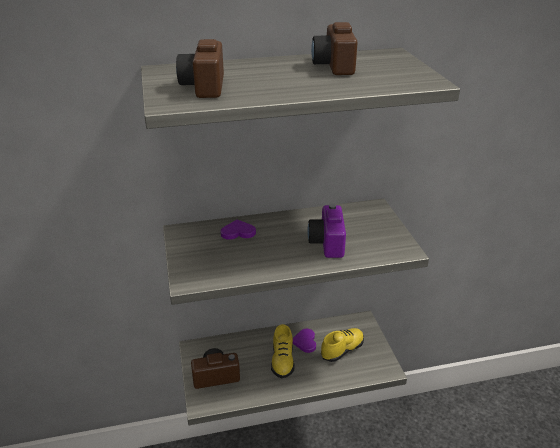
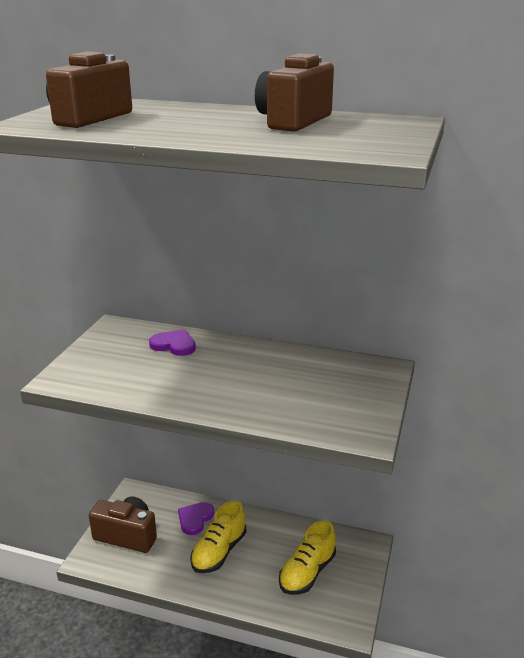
camera: 30 degrees right, 5 degrees down
purple heart [293,329,316,353] -> purple heart moved to [178,502,214,535]
purple camera [307,204,346,258] -> none
yellow shoe [321,328,364,362] -> yellow shoe turned 135 degrees clockwise [279,520,336,595]

